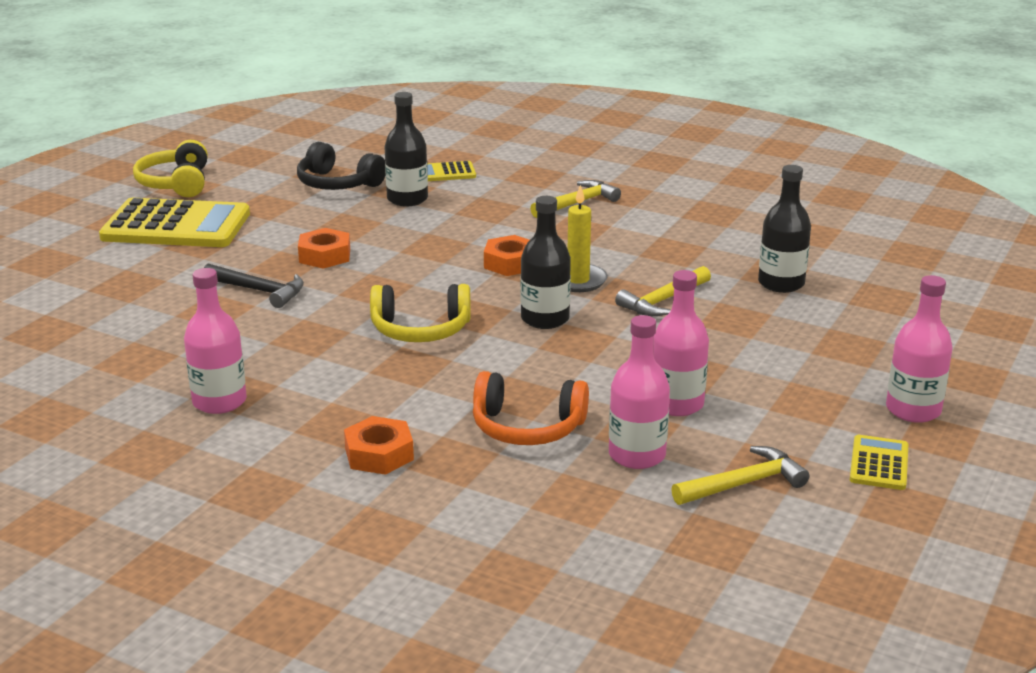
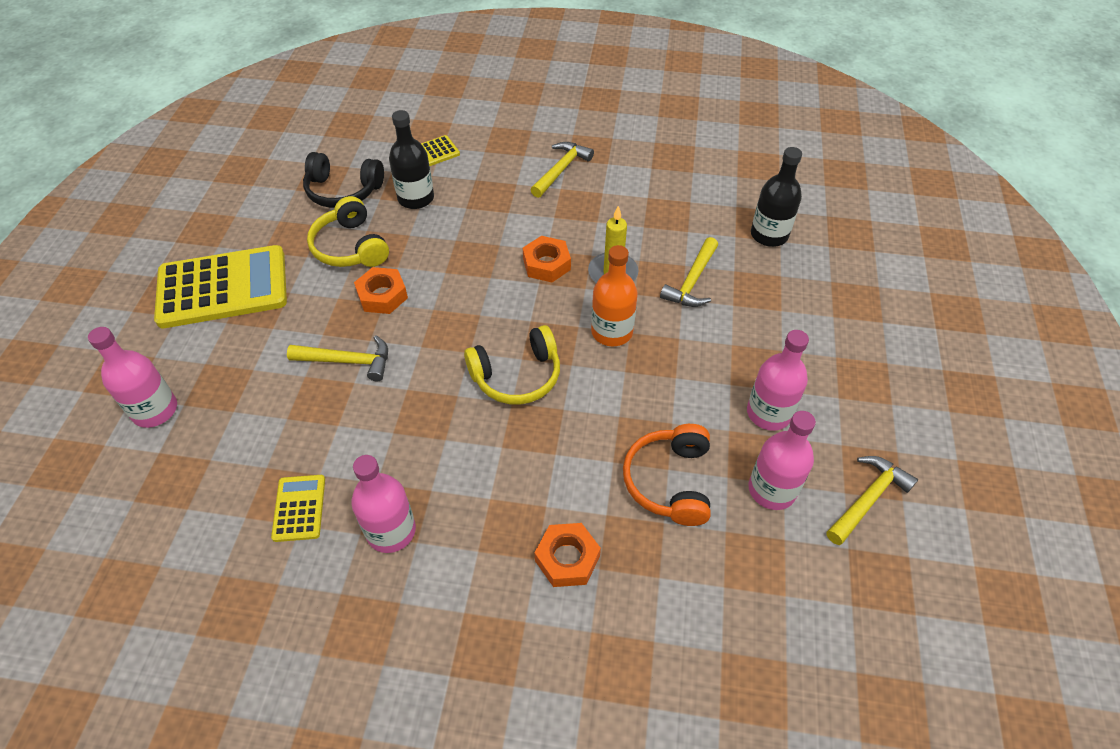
camera: 20 degrees left, 25 degrees up
yellow headphones [133,140,208,197] -> yellow headphones moved to [307,196,389,267]
black hammer [204,263,304,308] -> yellow hammer [287,335,388,381]
orange headphones [473,371,589,445] -> orange headphones turned 105 degrees clockwise [623,424,711,526]
black bottle [521,196,571,329] -> orange bottle [591,245,638,346]
yellow calculator [850,435,909,490] -> yellow calculator moved to [271,475,325,542]
pink bottle [886,275,953,423] -> pink bottle moved to [88,327,177,428]

